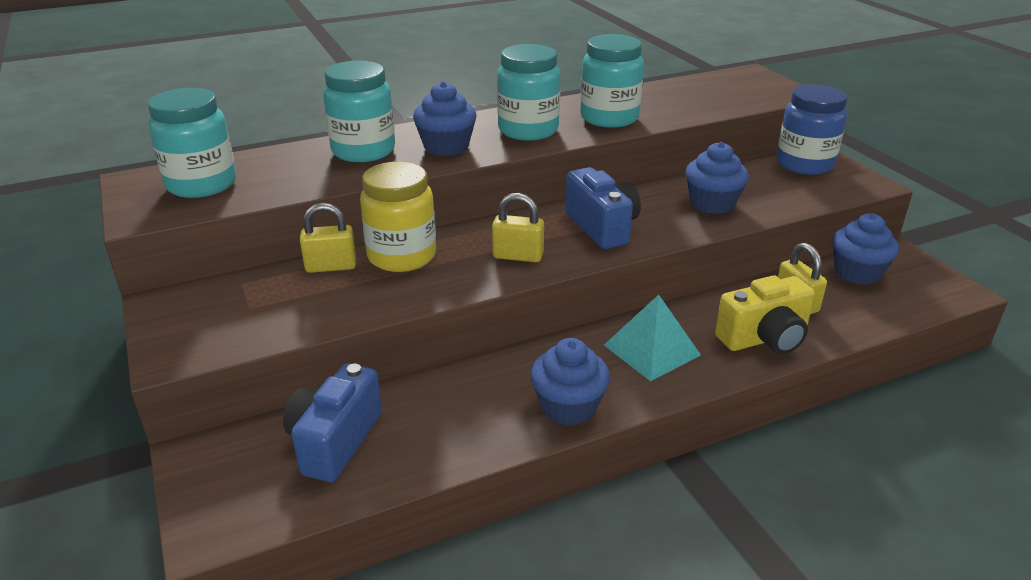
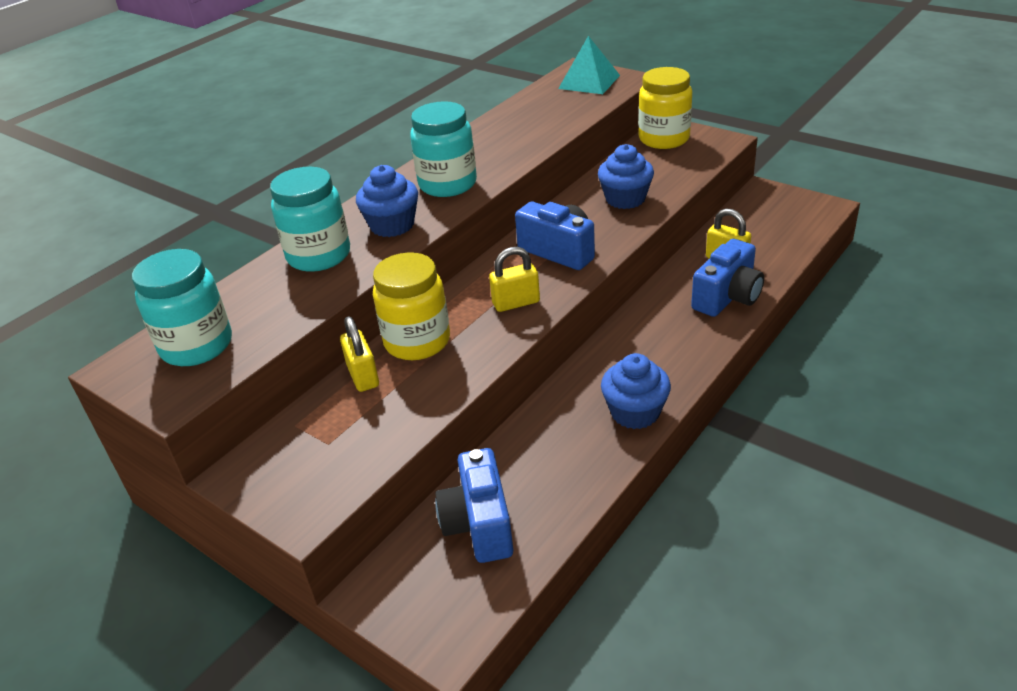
camera: 25 degrees left, 5 degrees up
yellow padlock [300,203,356,273] -> yellow padlock turned 75 degrees counterclockwise [340,316,379,392]
turquoise jar [580,34,644,128] -> none
turquoise pyramid [604,295,701,381] -> turquoise pyramid moved to [558,36,620,94]
yellow camera [715,275,815,354] -> blue camera [691,239,764,317]
blue jar [776,84,848,175] -> yellow jar [638,67,692,149]
blue cupcake [832,213,899,285] -> none

